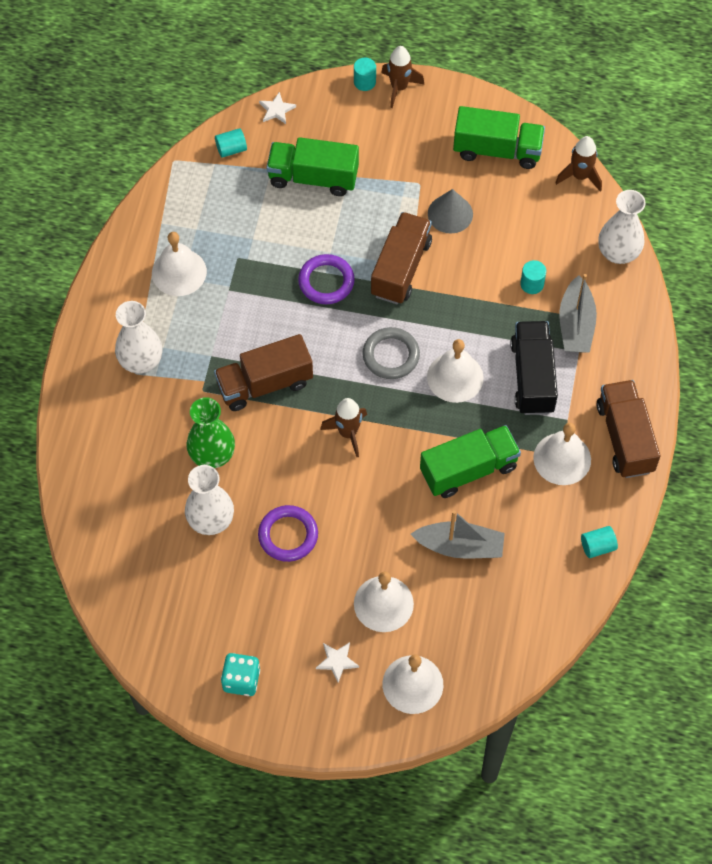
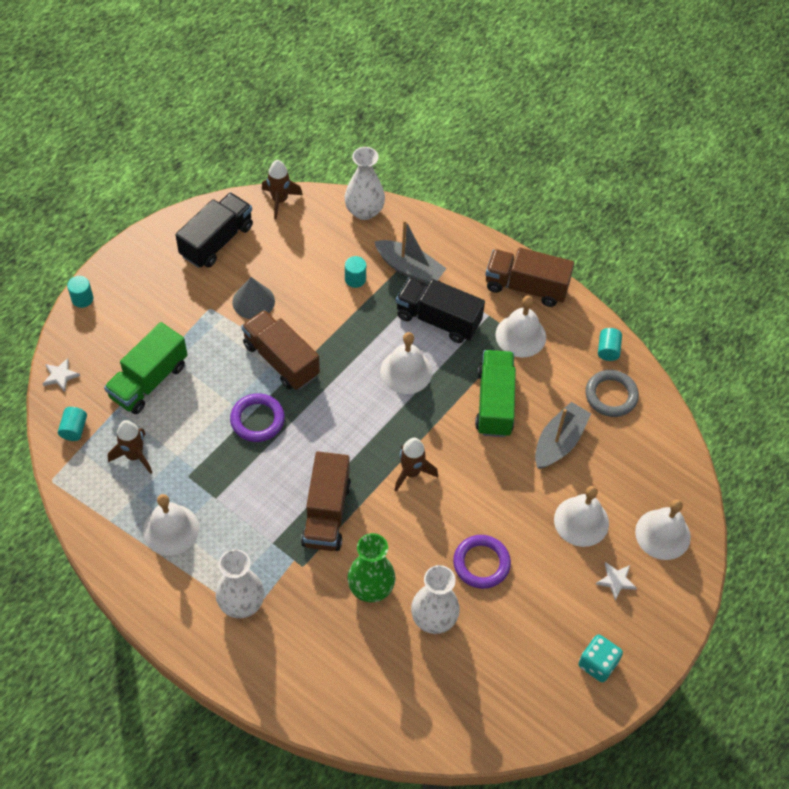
camera: 65 degrees left, 5 degrees down
grey ring [362,327,420,379] -> grey ring moved to [585,370,639,417]
brown rocket [381,46,425,108] -> brown rocket moved to [108,420,153,474]
green truck [453,106,545,169] -> black truck [175,192,253,268]

